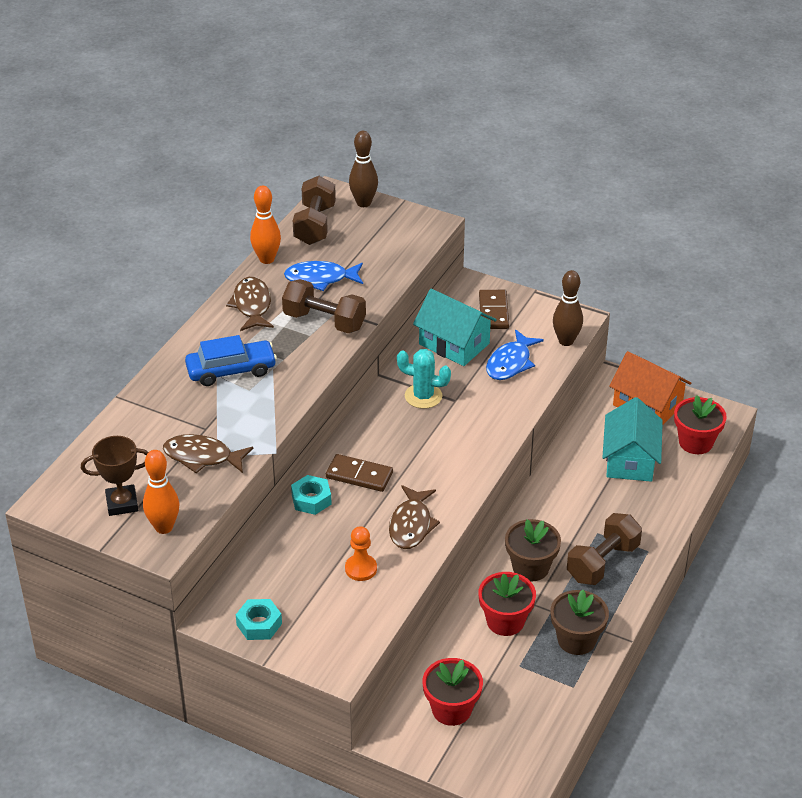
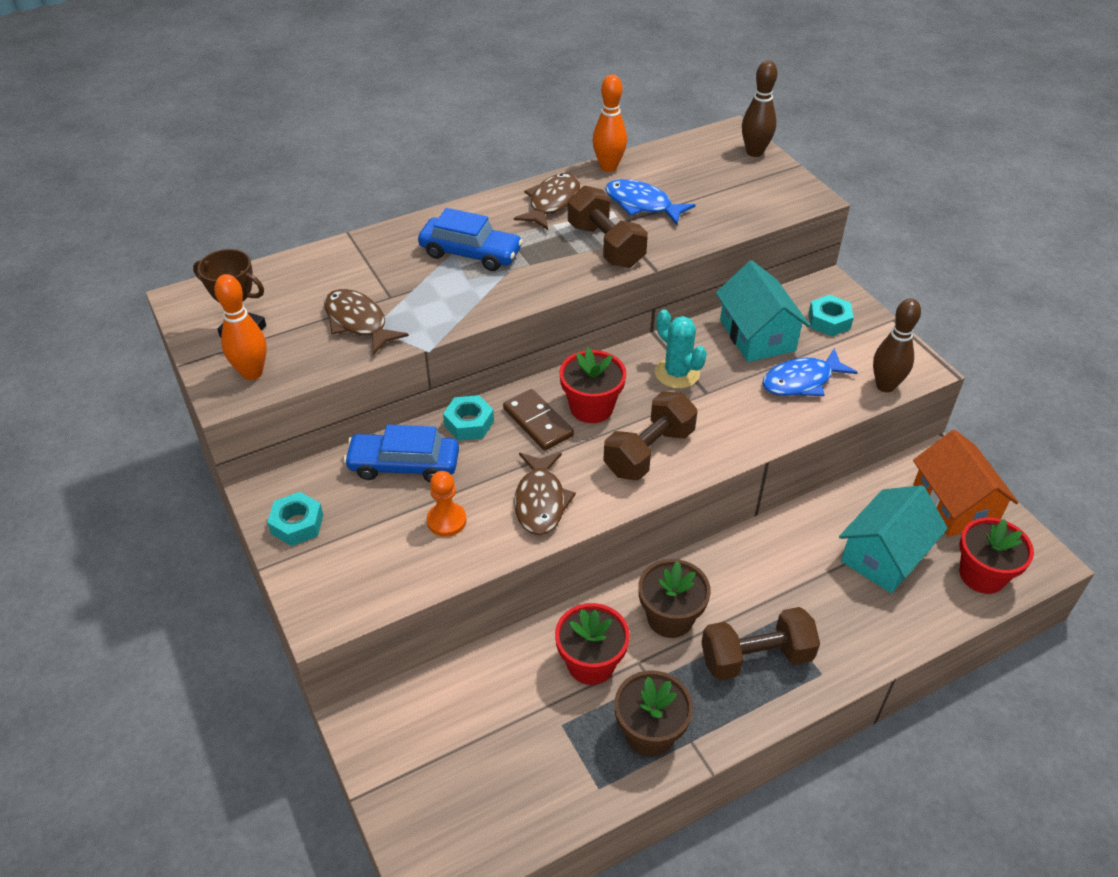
camera: 35 degrees right, 5 degrees up
brown dumbbell [293,176,336,245] -> brown dumbbell moved to [603,391,697,480]
brown fish [389,485,440,549] -> brown fish turned 45 degrees counterclockwise [514,453,576,535]
red flower pot [423,658,483,726] -> red flower pot moved to [559,347,626,423]
brown domino [479,290,509,329] -> turquoise nut [808,295,854,336]
none -> blue car [344,425,459,482]

